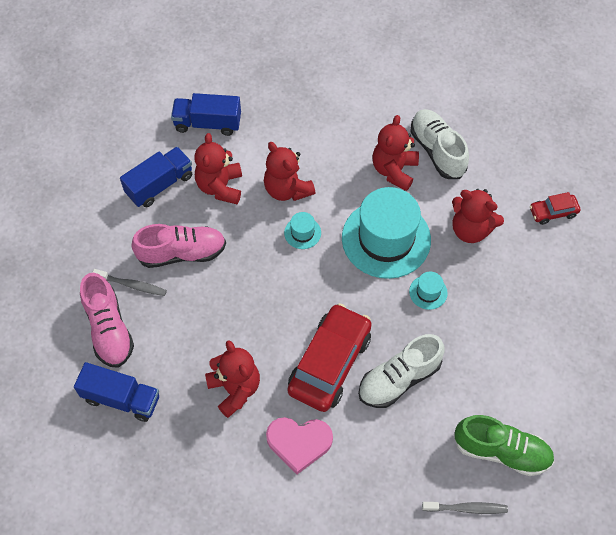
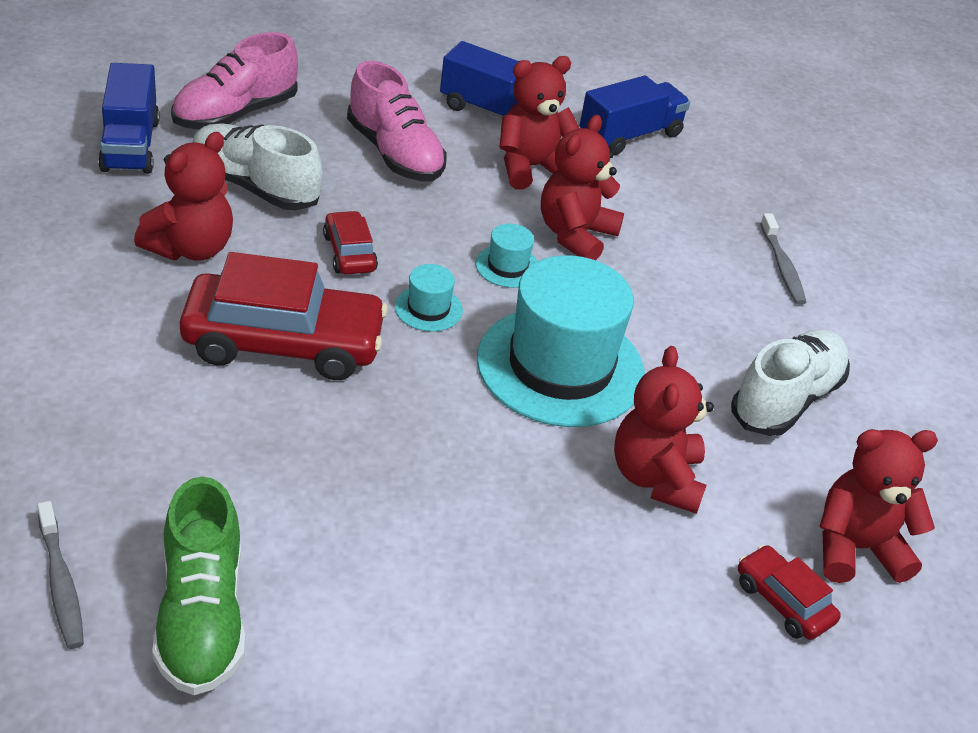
camera: 60 degrees right, 20 degrees down
grey toothbrush [92,269,167,296] -> grey toothbrush moved to [760,213,807,305]
blue truck [171,93,241,136] -> blue truck turned 75 degrees clockwise [579,75,690,155]
pink heart [266,417,333,474] -> none
white shoe [358,334,444,408] -> white shoe moved to [192,124,322,210]
red teddy bear [372,115,419,191] -> red teddy bear moved to [819,429,938,583]
turquoise hat [409,271,448,310] -> turquoise hat moved to [395,264,463,332]
none -> red car [323,211,378,274]

